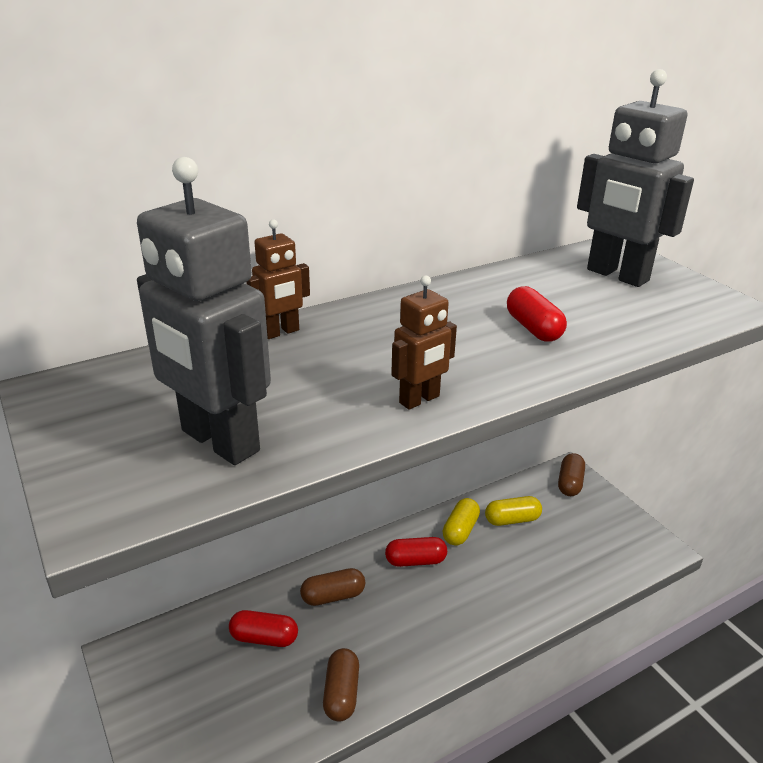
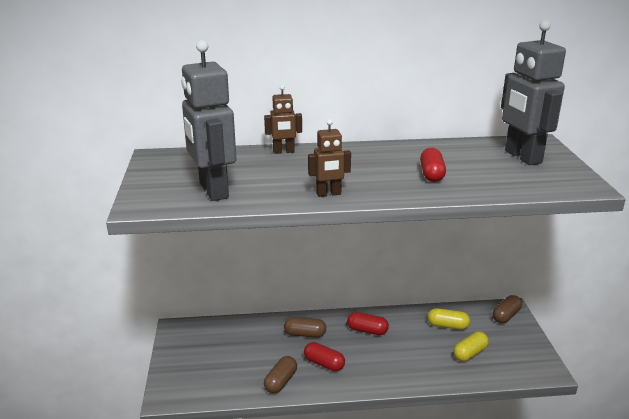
camera: 25 degrees right, 5 degrees down
red capsule [229,610,298,647] -> red capsule moved to [304,342,345,371]
yellow capsule [443,498,480,546] -> yellow capsule moved to [453,331,489,362]

